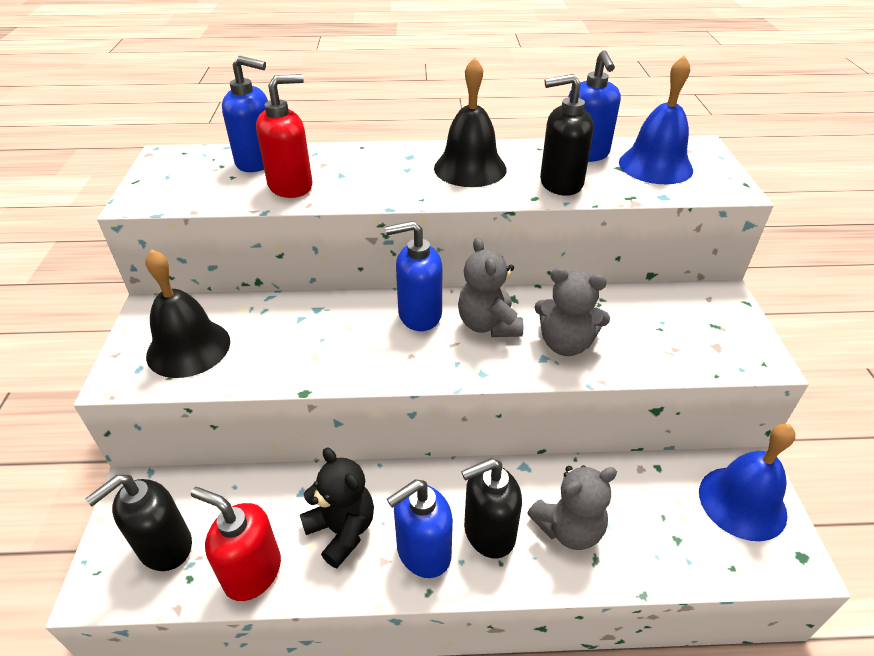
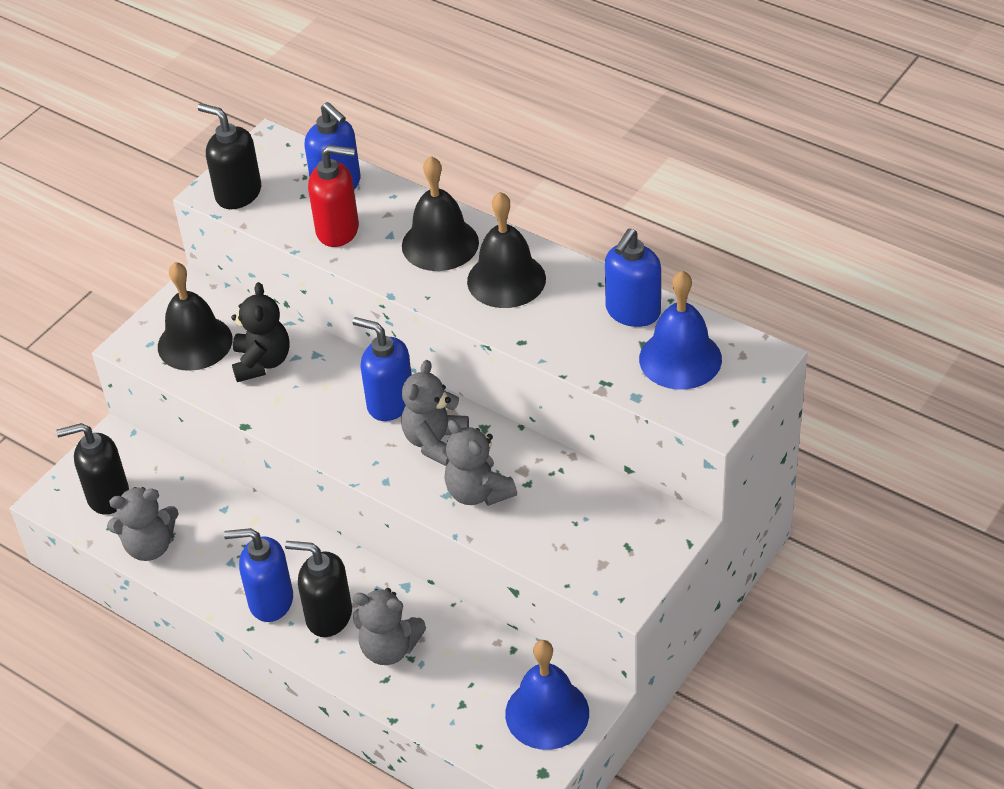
camera: 40 degrees right, 5 degrees up
red soap dispenser [191,487,281,601] -> grey teddy bear [107,487,178,561]
black teddy bear [300,447,374,568] -> black teddy bear moved to [231,282,289,382]
black soap dispenser [540,74,594,196] -> black soap dispenser moved to [198,103,261,209]
none -> black bell [402,156,479,271]

